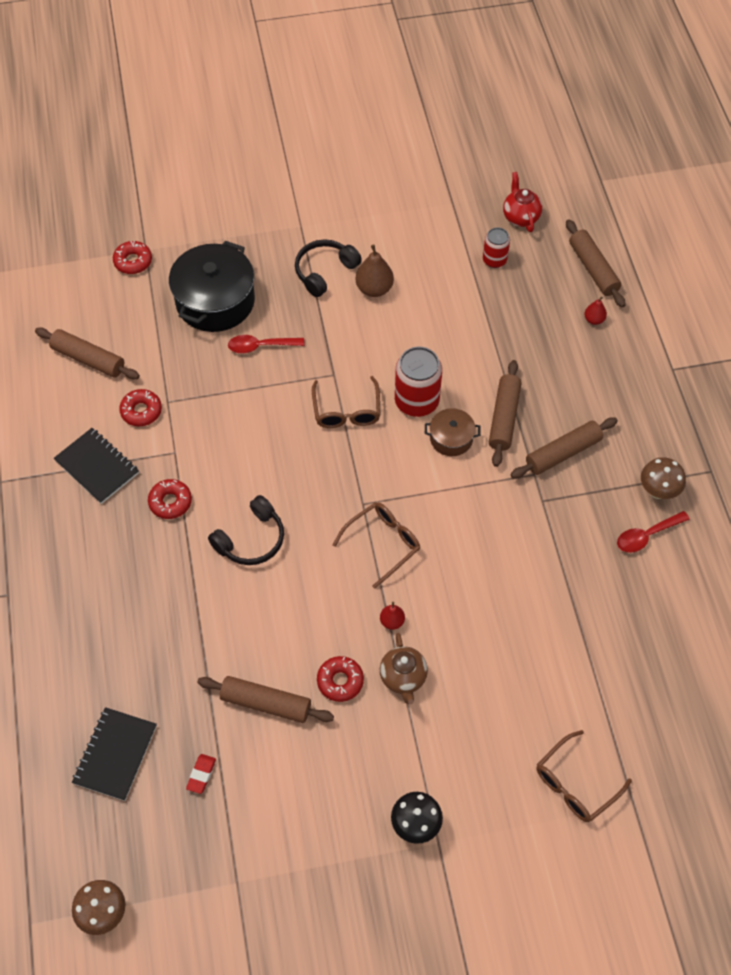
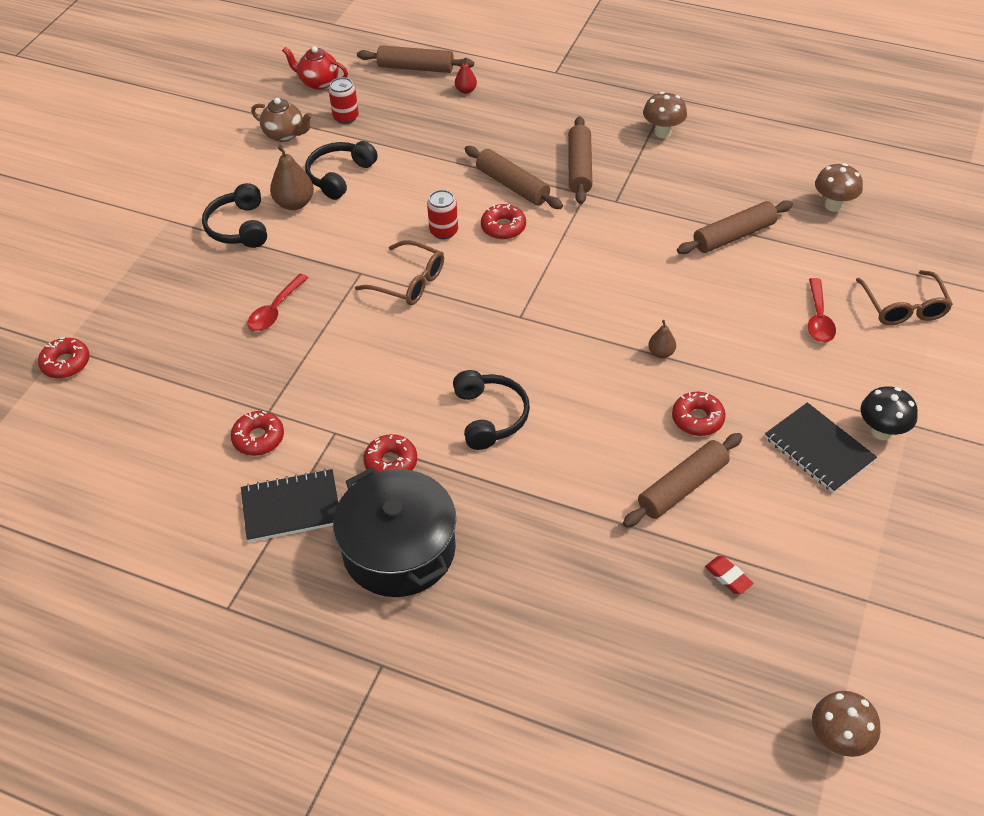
camera: 55 degrees left, 10 degrees down
brown rolling pin [35,327,140,379] -> brown rolling pin moved to [677,200,793,254]
black notebook [72,707,157,801] -> black notebook moved to [765,402,877,493]
black pot [169,241,255,332] -> black pot moved to [333,467,456,597]
brown glasses [332,502,420,589] -> none
red pear [380,602,405,630] -> brown pear [648,320,676,358]
brown teapot [380,633,428,704] -> brown teapot moved to [251,98,312,142]
red can [395,347,442,417] -> red can [427,190,458,239], size x0.59
brown pot [425,408,480,456] -> red donut [481,204,526,240]
red spoon [617,511,690,553] -> red spoon moved to [808,278,836,343]
none -> black headphones [305,141,378,200]
none -> brown mushroom [815,163,863,212]

